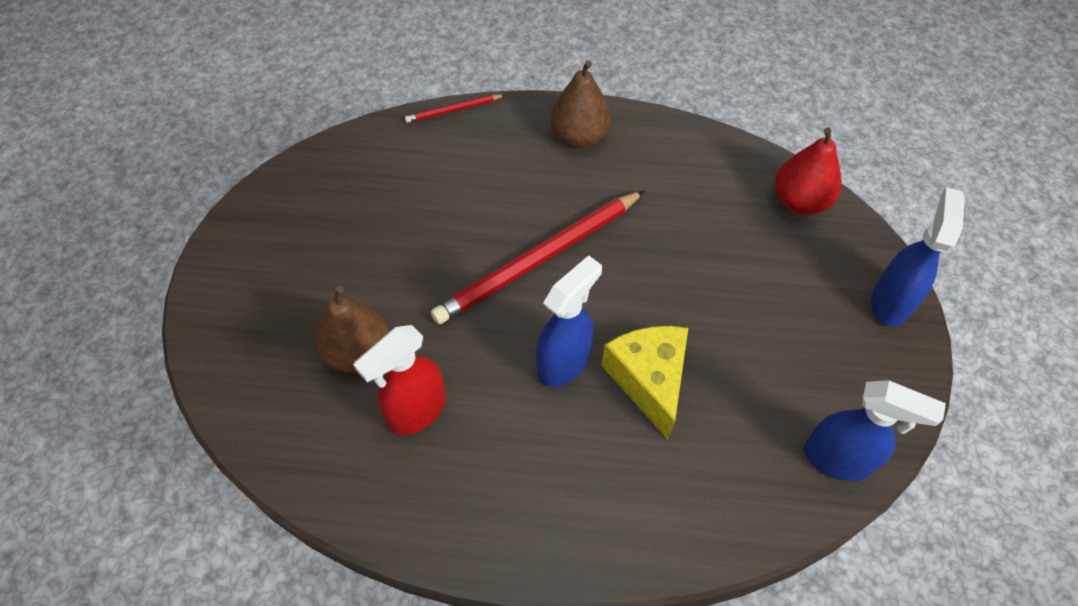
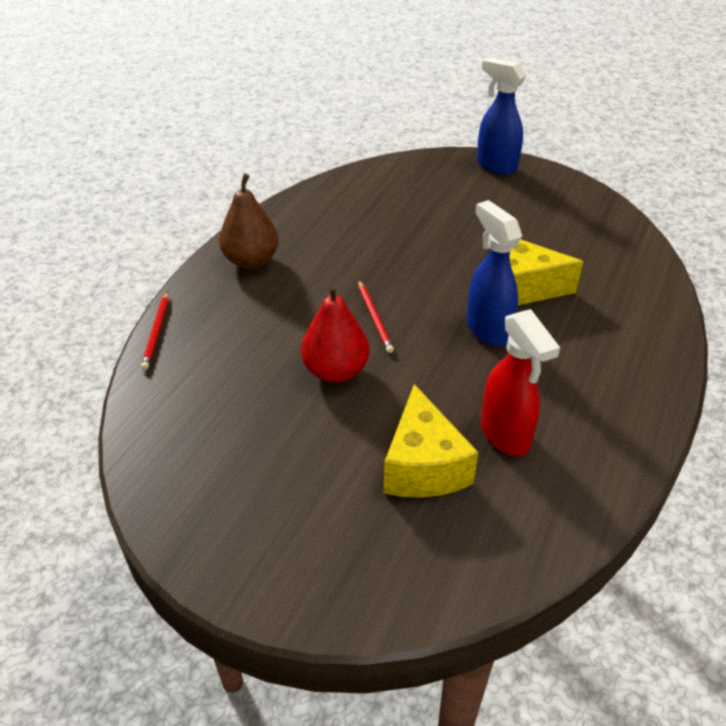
camera: 70 degrees left, 15 degrees down
brown pear [316,286,389,373] -> yellow cheese [383,384,479,498]
red pencil [431,190,645,324] -> red pencil [358,280,394,353], size x0.45
red pear [775,127,842,215] -> red pear moved to [301,284,370,383]
blue spray bottle [804,380,946,481] -> none

